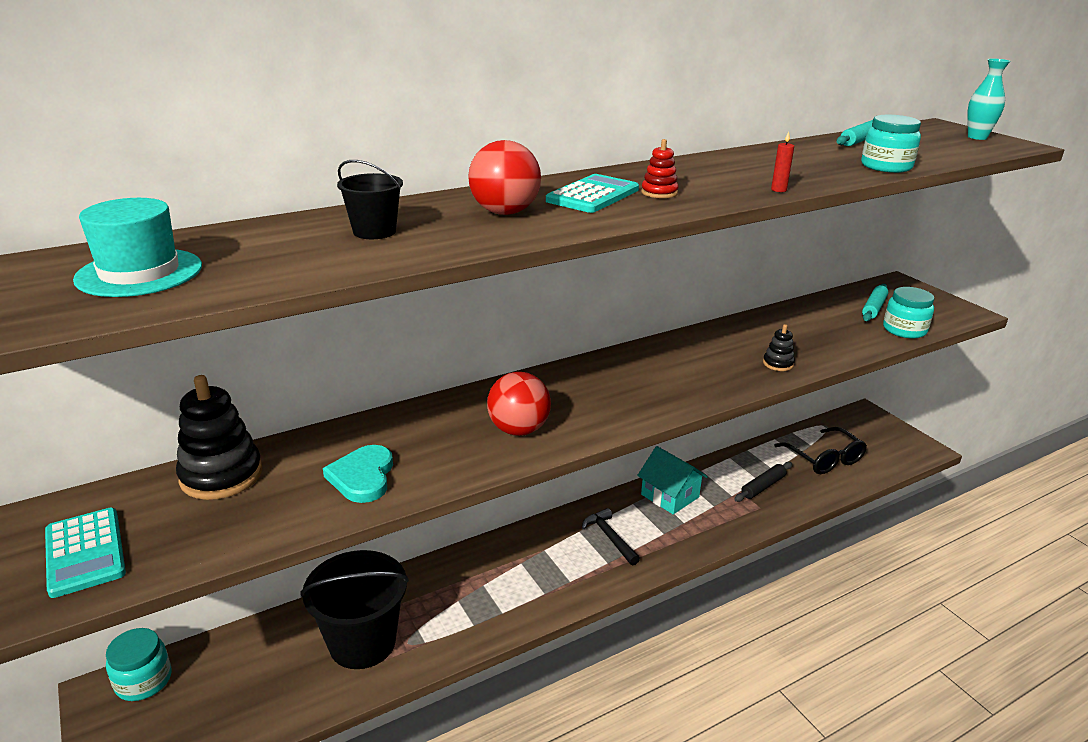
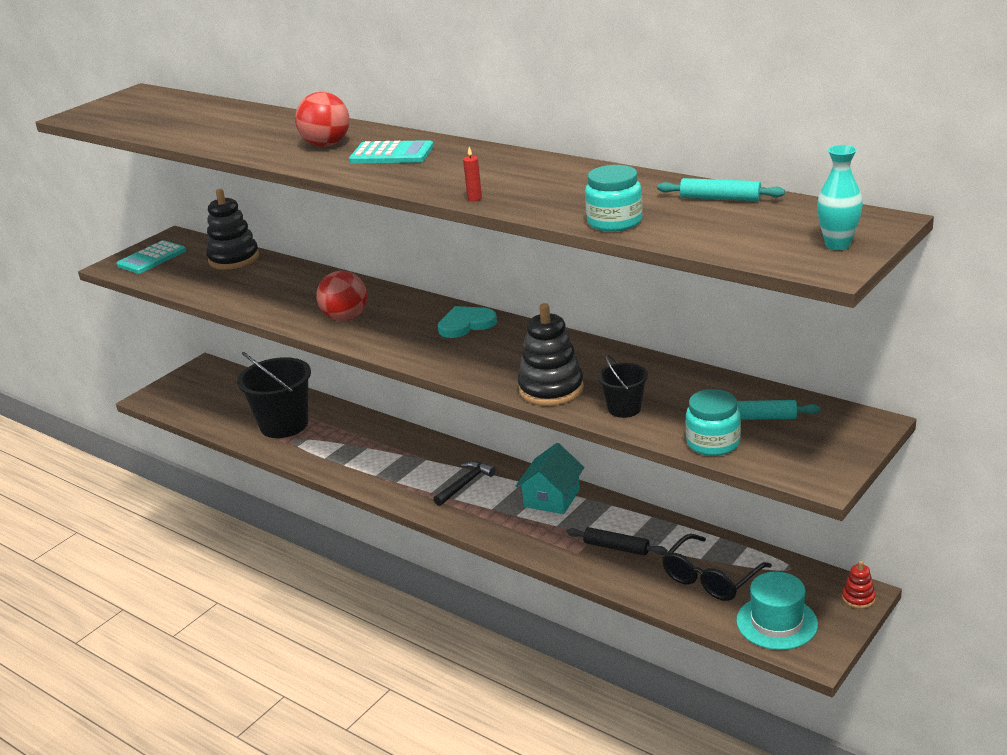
camera: 70 degrees right, 0 degrees up
turquoise hat [73,198,202,297] -> turquoise hat moved to [736,572,818,650]
turquoise jar [106,628,172,701] -> none
turquoise heart [323,445,393,503] -> turquoise heart moved to [438,306,497,338]
black bucket [337,160,403,239] -> black bucket moved to [598,355,648,418]
red stacking toy [641,139,679,198] -> red stacking toy moved to [842,561,876,609]
black stacking toy [763,324,795,371] -> black stacking toy [518,303,584,406], size x2.06

